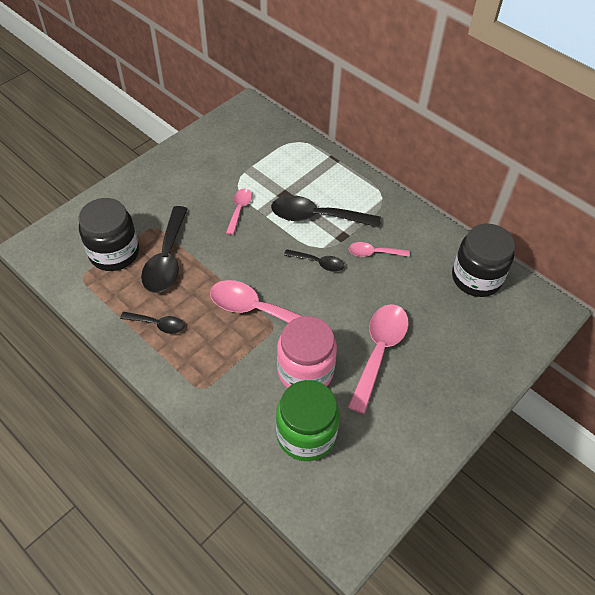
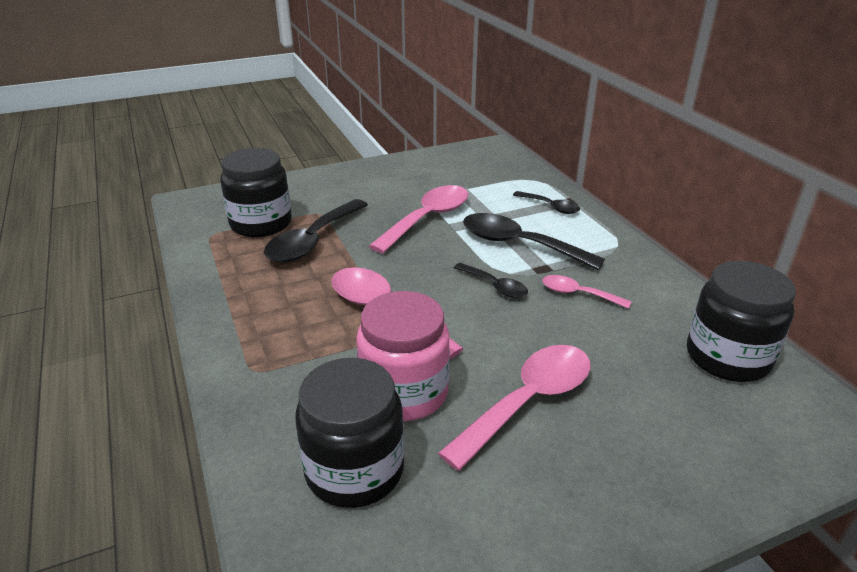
camera: 25 degrees right, 20 degrees down
black spoon [120,312,185,334] -> black spoon moved to [513,191,580,214]
pink spoon [226,188,252,235] -> pink spoon [369,185,468,253], size x1.85
green jar [276,380,340,461] -> black jar [295,358,404,508]

